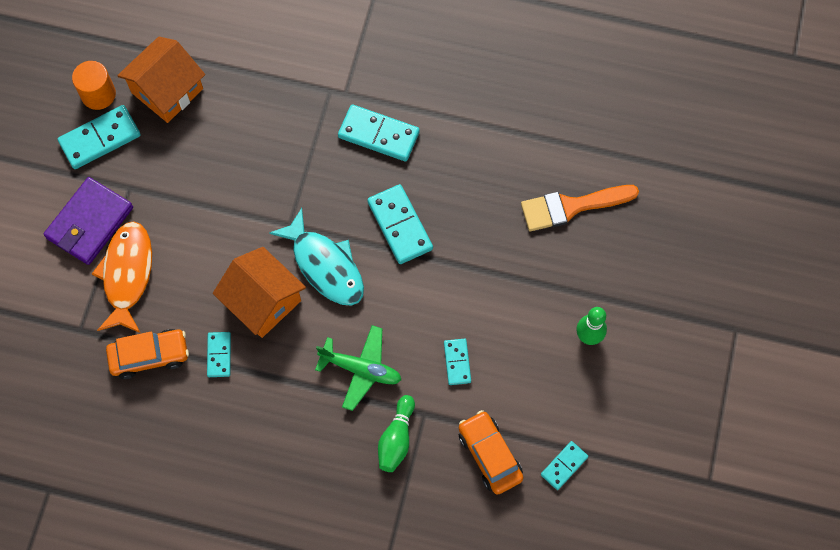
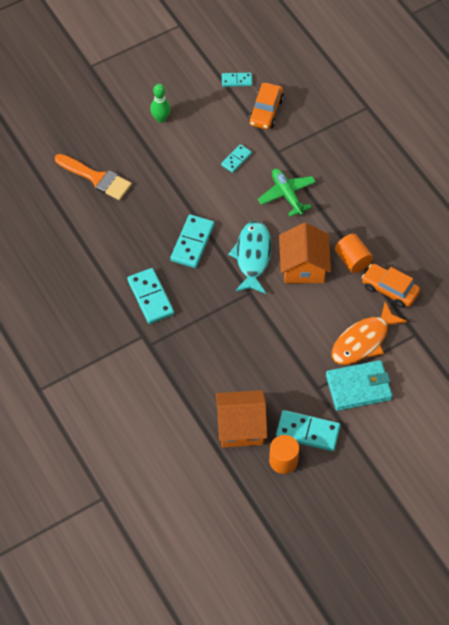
camera: 135 degrees left, 10 degrees down
purple wallet [44,177,133,265] -> turquoise wallet [326,360,392,411]
turquoise domino [207,332,231,377] -> orange cylinder [335,234,373,273]
green bowling pin [378,395,415,472] -> none

